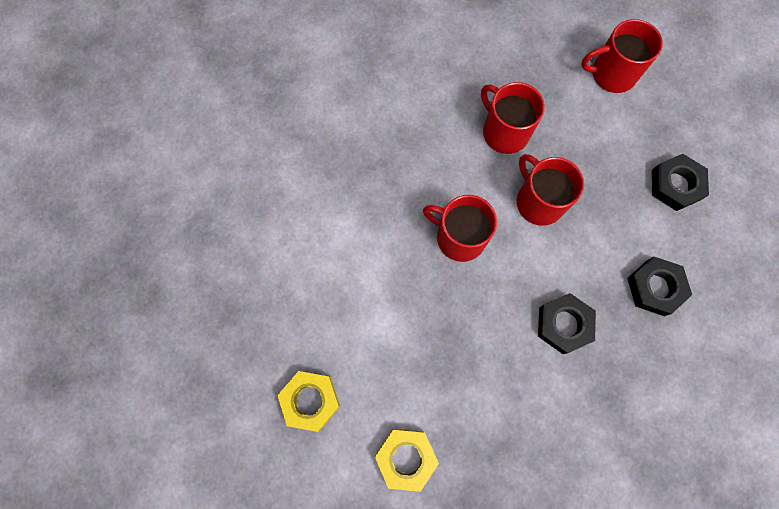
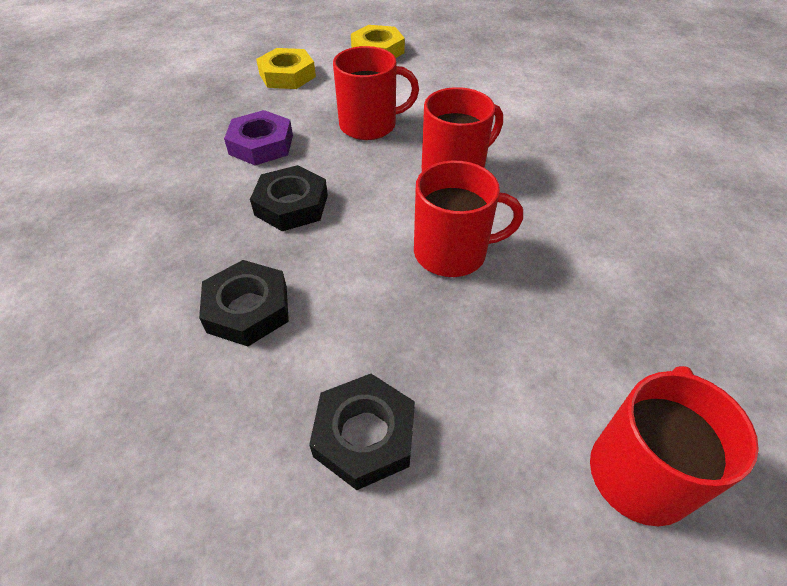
camera: 120 degrees right, 25 degrees down
red mug [481,82,545,154] -> red mug moved to [333,46,419,140]
none -> purple nut [224,110,293,165]

